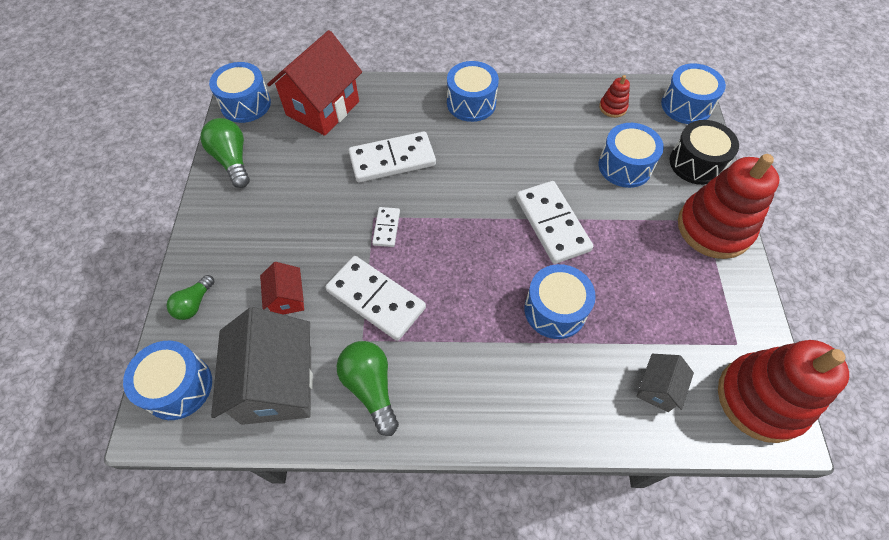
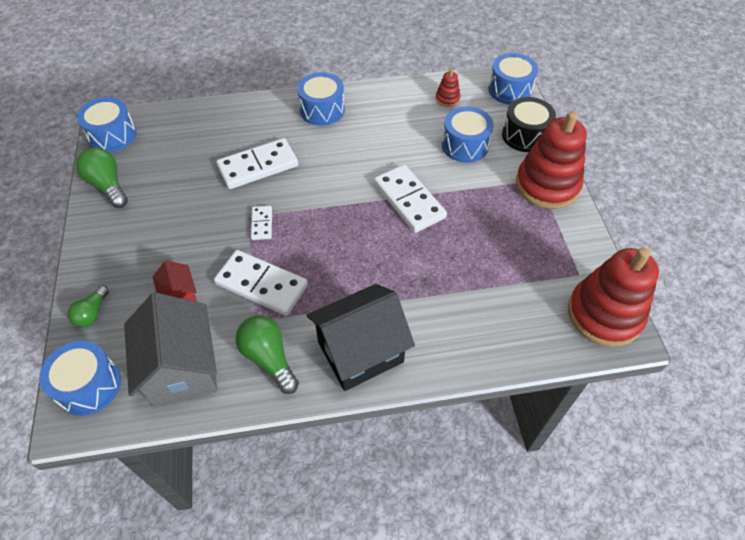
camera: 10 degrees left, 5 degrees down
red house [267,30,362,136] -> none
blue drum [524,264,596,339] -> none
grey house [636,354,694,412] -> none
none -> black house [307,284,415,391]

